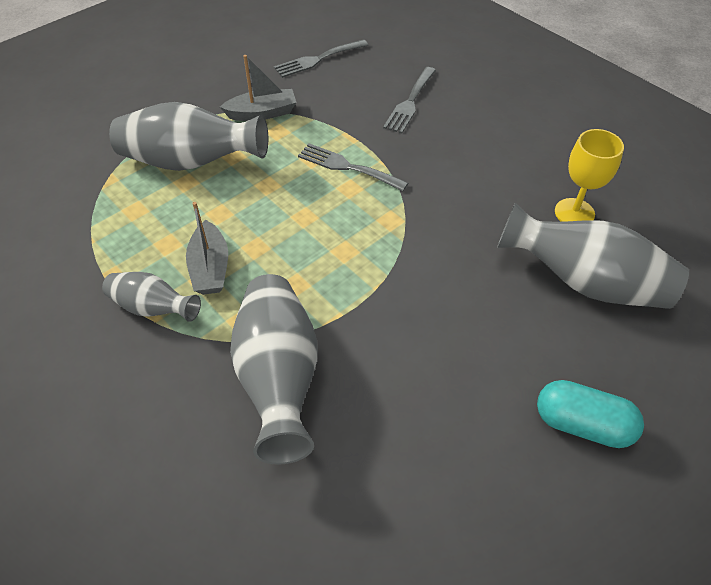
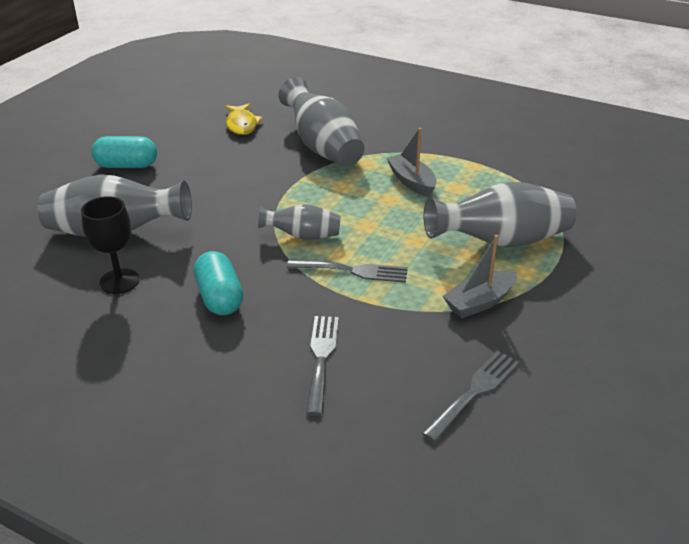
camera: 160 degrees right, 15 degrees down
grey vase [102,272,201,322] -> grey vase moved to [258,204,341,240]
yellow goblet [555,129,624,222] -> black goblet [81,196,140,294]
none -> turquoise capsule [194,251,243,315]
none -> yellow fish [225,103,263,135]

